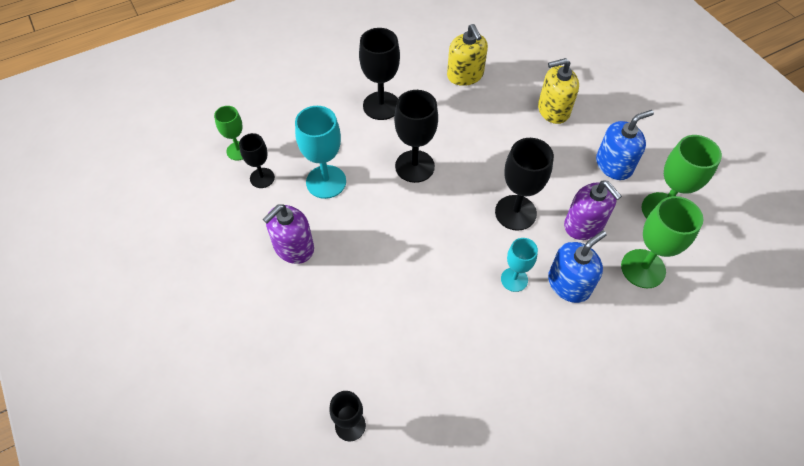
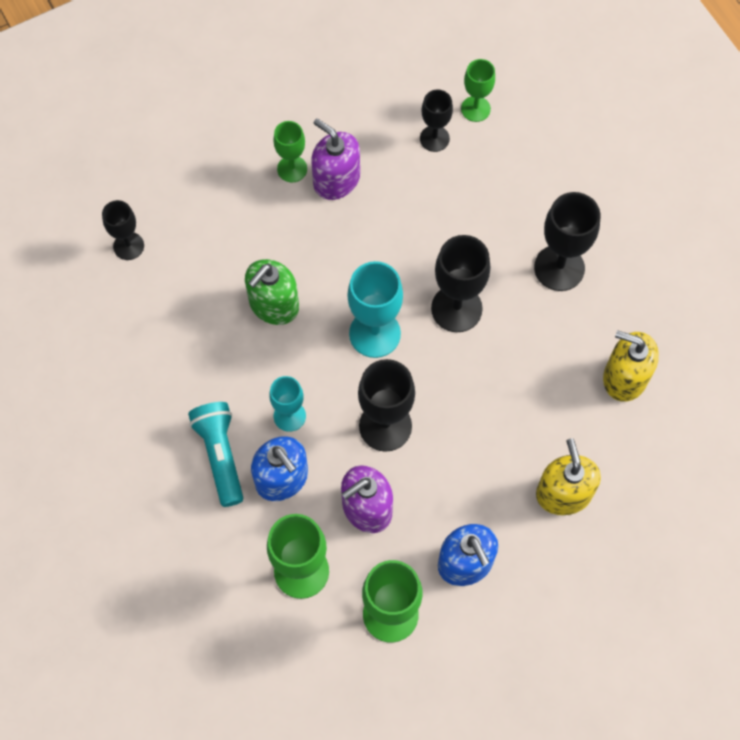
camera: 90 degrees right, 10 degrees up
turquoise goblet [295,106,346,199] -> turquoise goblet moved to [348,261,403,358]
yellow soap dispenser [447,24,488,86] -> yellow soap dispenser turned 45 degrees clockwise [603,330,659,402]
none -> turquoise flashlight [188,402,243,507]
none -> green soap dispenser [245,259,299,325]
none -> green goblet [273,121,307,182]

